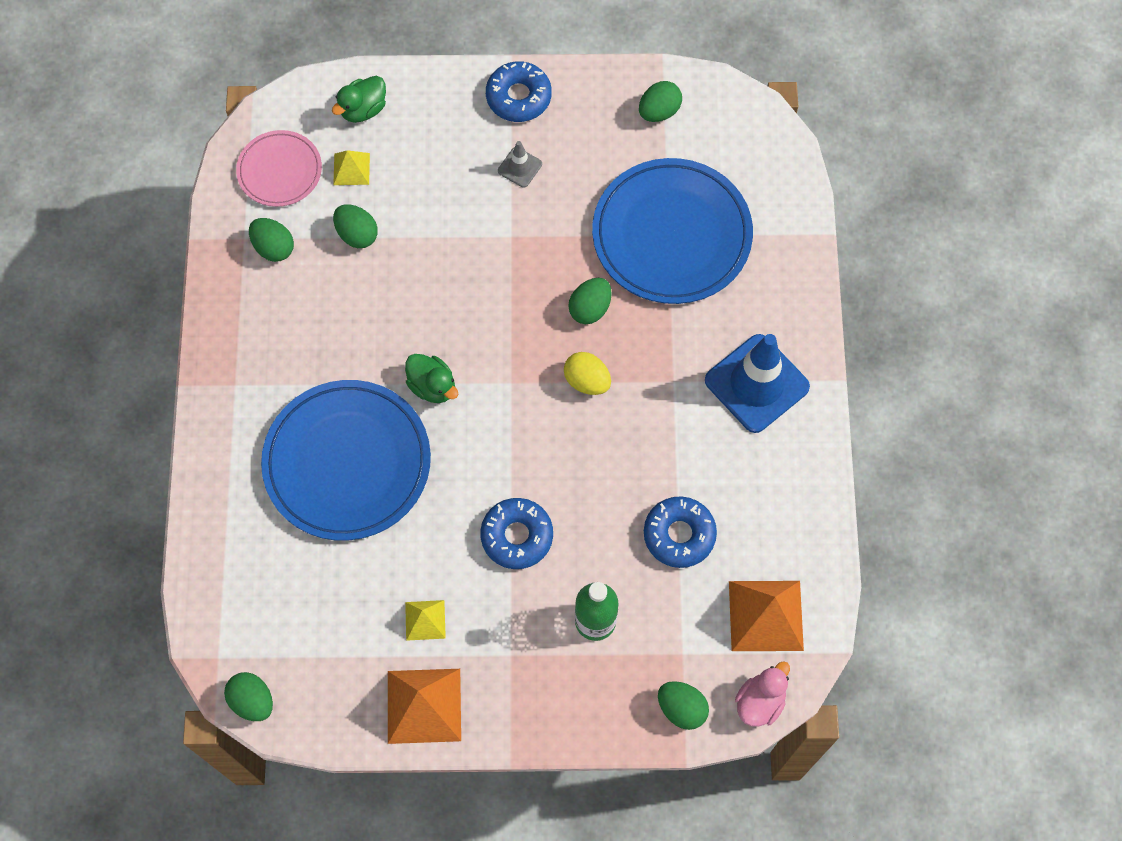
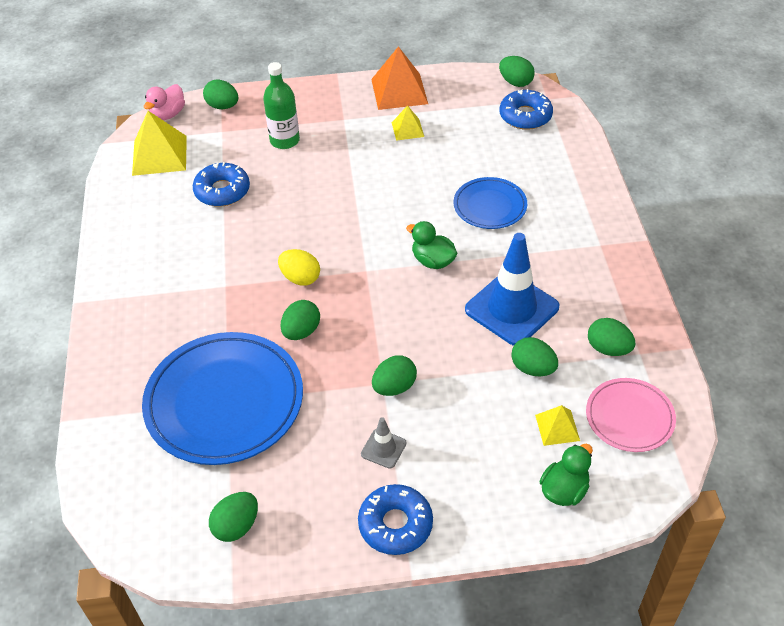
camera: 175 degrees right, 20 degrees down
blue plate [261,380,431,541] -> blue plate [454,177,527,229], size x0.54
blue donut [480,498,553,569] -> blue donut moved to [500,89,553,130]
blue traffic cone [705,334,810,433] -> blue traffic cone moved to [465,233,559,346]
orange pyramid [729,581,804,651] -> yellow pyramid [132,111,187,176]
none -> green egg [372,356,417,396]

